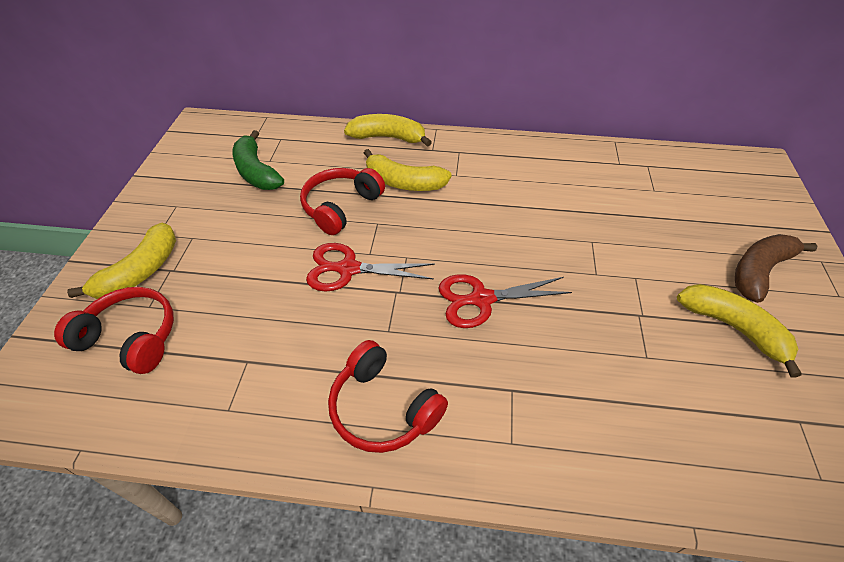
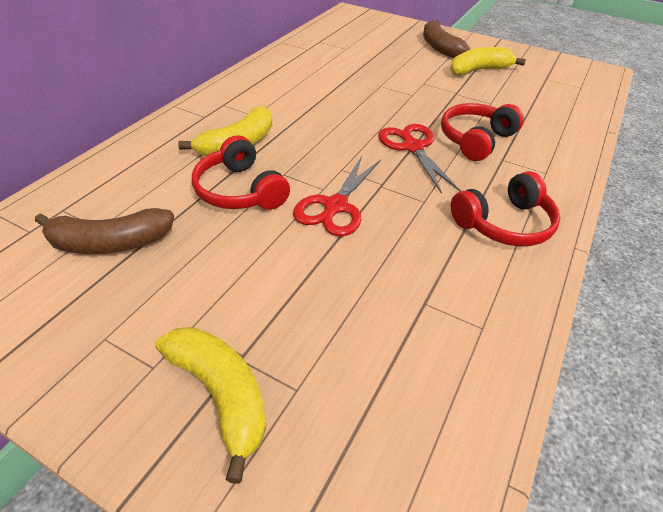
camera: 70 degrees left, 5 degrees down
red headphones [54,287,174,374] -> red headphones moved to [441,103,524,161]
green banana [232,130,284,190] -> brown banana [35,208,174,254]
yellow banana [344,114,432,147] -> none
red scissors [438,274,572,328] -> red scissors turned 150 degrees clockwise [379,124,461,194]

